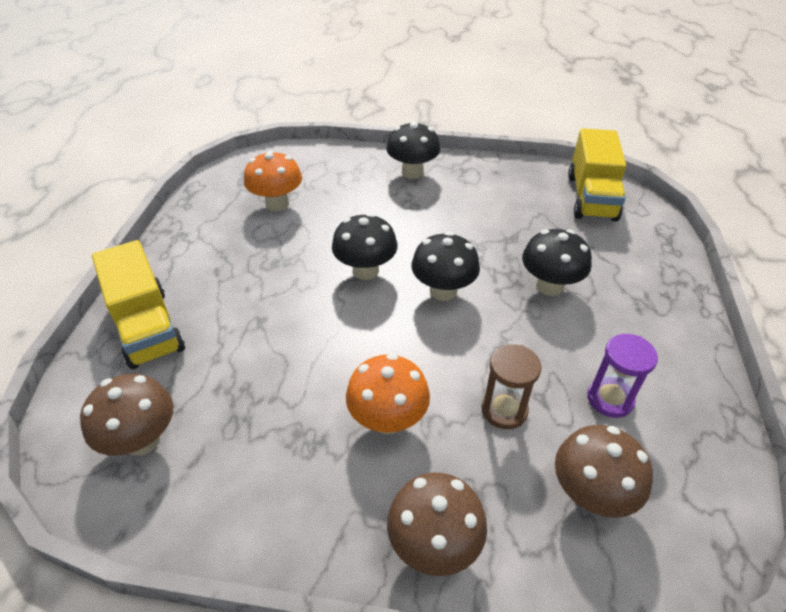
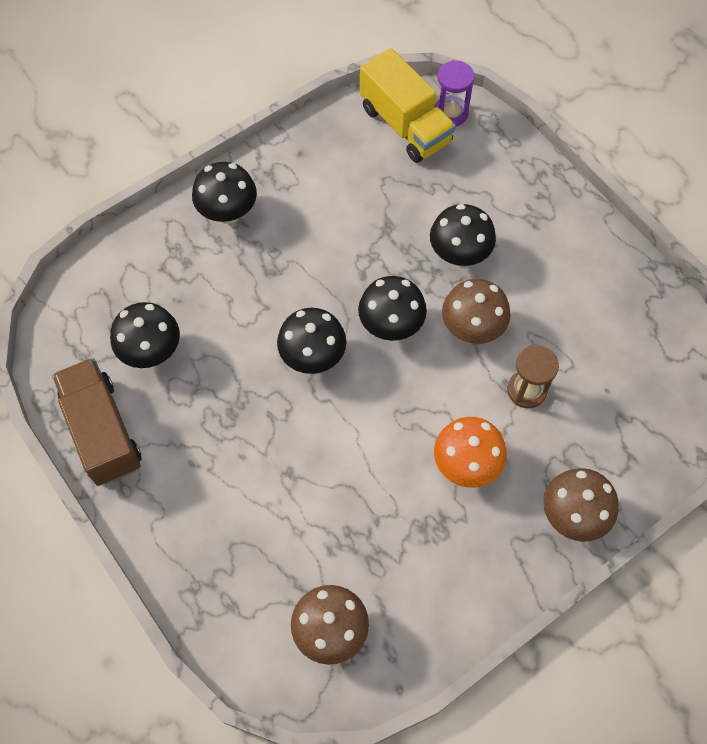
camera: 45 degrees left, 20 degrees up
yellow truck [92,240,185,369] -> none
orange mushroom [244,150,302,211] -> black mushroom [110,302,180,368]
brown mushroom [555,425,653,518] -> brown mushroom moved to [442,279,511,344]
purple hourglass [587,334,658,418] -> purple hourglass moved to [435,60,475,126]
none -> brown truck [52,358,142,486]

